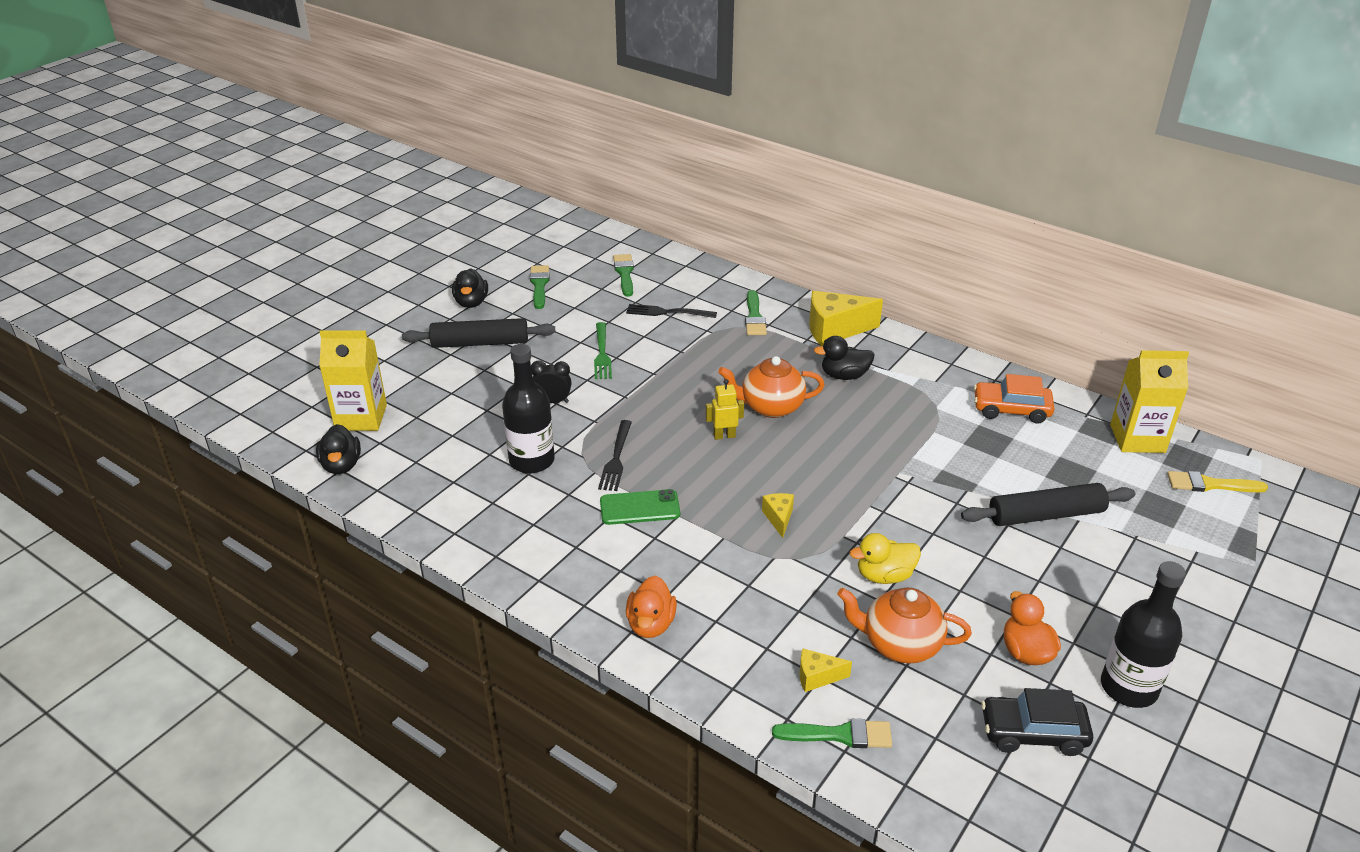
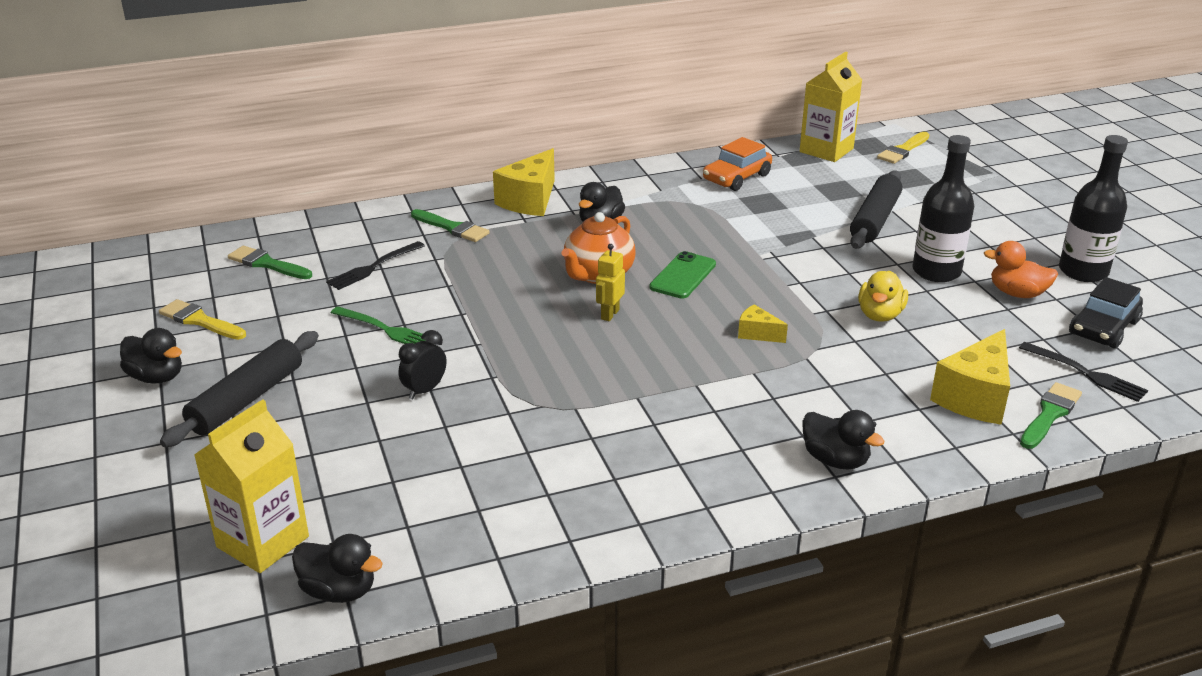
camera: 55 degrees left, 5 degrees down
black bottle [502,344,555,473] -> black bottle moved to [912,135,974,282]
green brush [530,265,550,309] -> yellow brush [159,299,246,340]
black fork [598,420,632,491] -> black fork moved to [1019,342,1148,402]
green phone [600,489,680,525] -> green phone moved to [649,251,716,299]
orange duck [626,575,677,638] -> black duck [802,410,885,470]
yellow cheese [799,649,852,692] -> yellow cheese [930,329,1010,425], size x1.97
orange teapot [837,588,972,664] -> none

